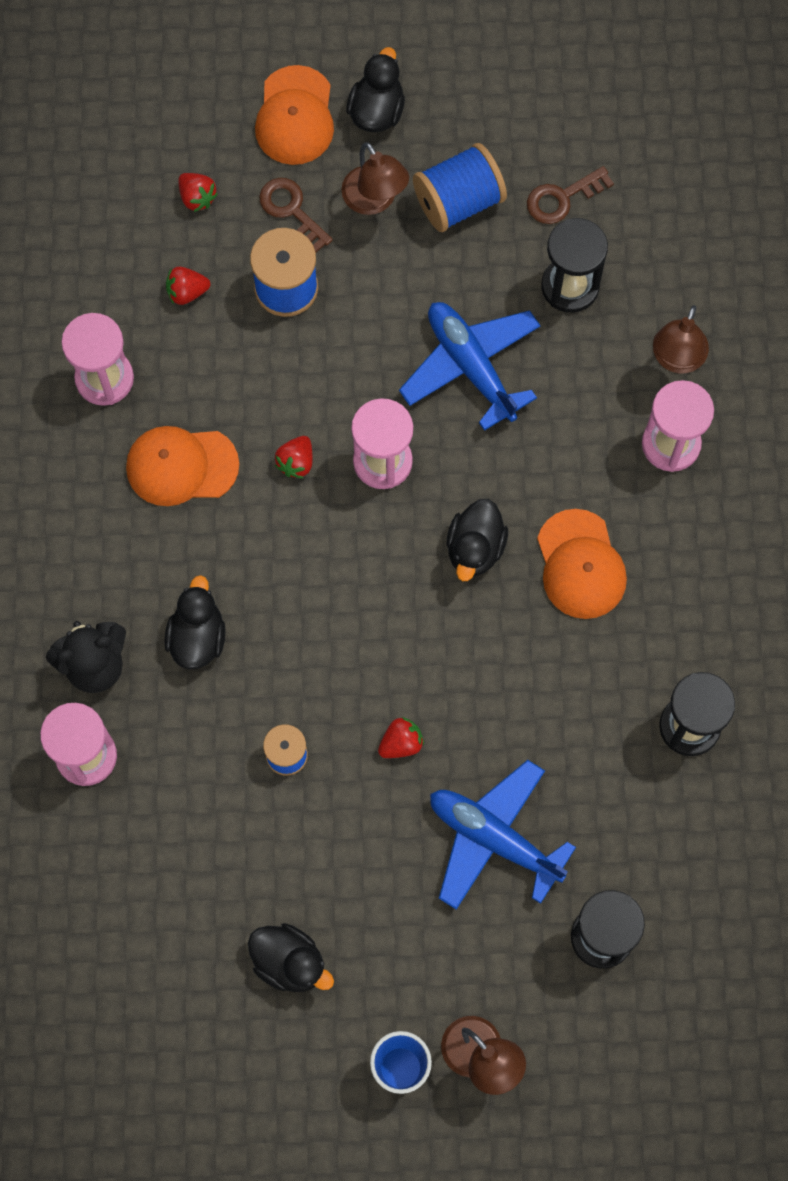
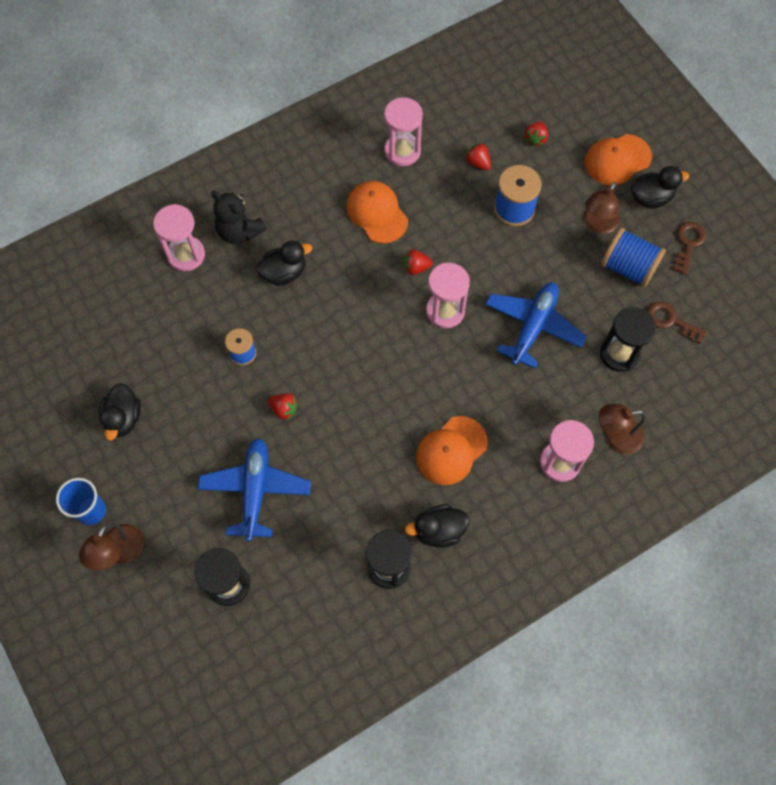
camera: 60 degrees right, 5 degrees down
brown key [259,178,333,253] -> brown key moved to [673,222,706,275]
black duck [447,499,508,581] -> black duck moved to [405,504,469,548]

